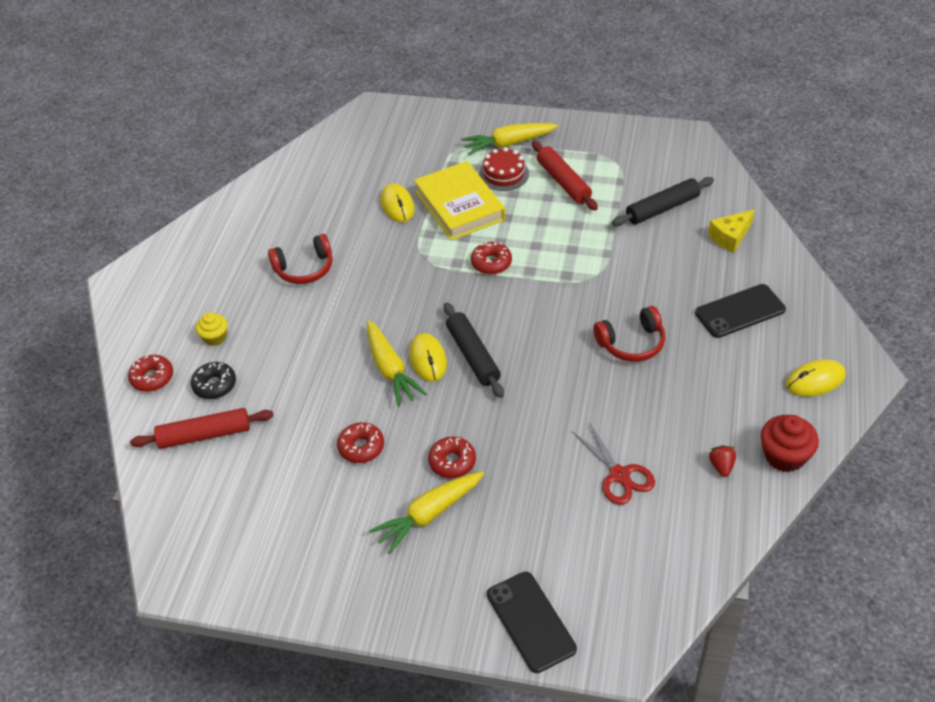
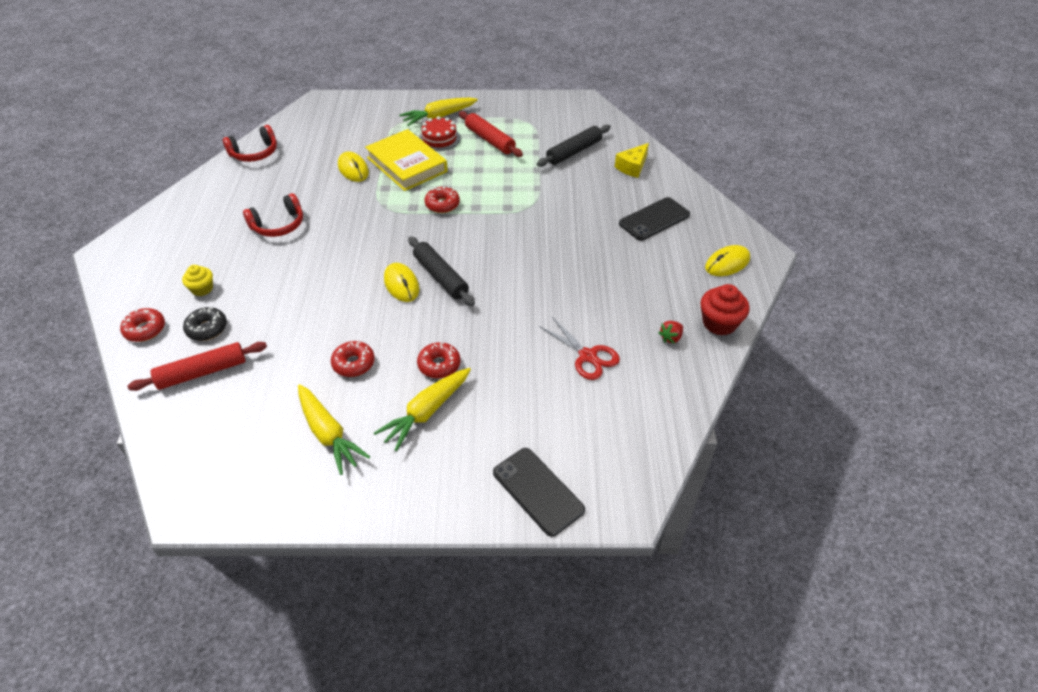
camera: 15 degrees left, 0 degrees up
yellow carrot [367,321,427,406] -> yellow carrot moved to [298,384,370,475]
red headphones [593,306,665,362] -> red headphones moved to [223,125,277,162]
red strawberry [709,445,736,477] -> red strawberry turned 120 degrees counterclockwise [658,321,683,344]

